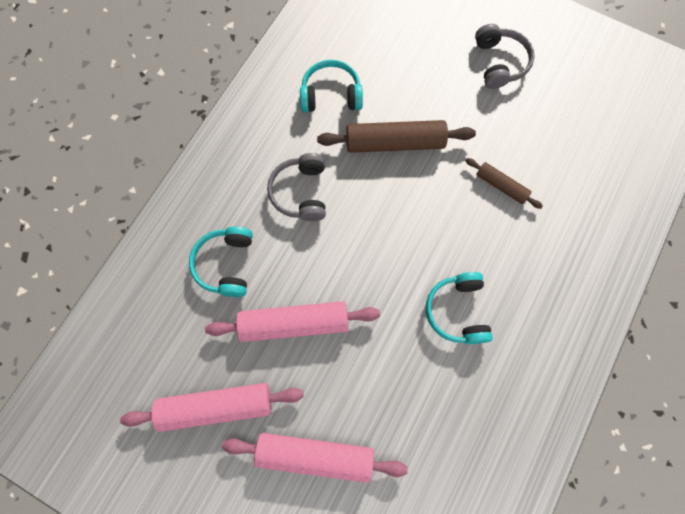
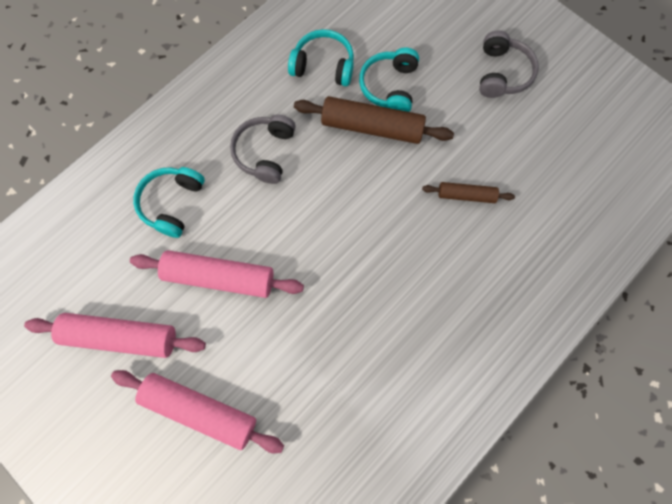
camera: 15 degrees right, 0 degrees up
turquoise headphones [426,272,493,344] -> turquoise headphones moved to [359,47,419,112]
brown rolling pin [466,158,543,209] -> brown rolling pin turned 45 degrees counterclockwise [422,182,515,203]

